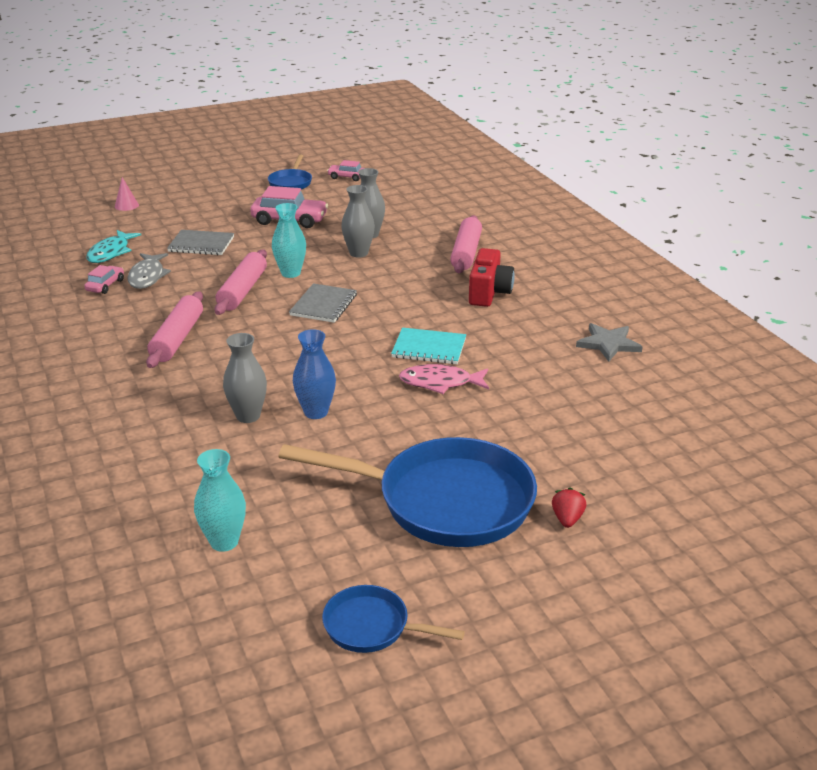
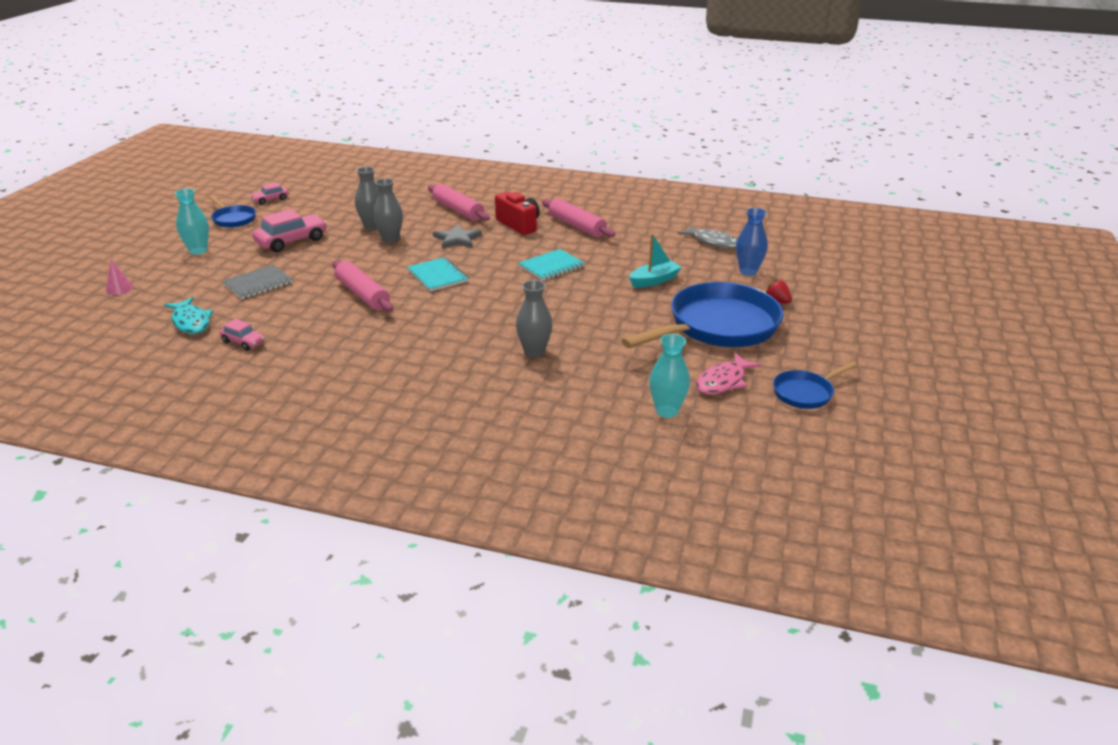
camera: 50 degrees left, 0 degrees up
pink car [84,265,124,294] -> pink car turned 150 degrees clockwise [220,319,265,351]
grey fish [128,253,171,289] -> grey fish moved to [678,225,737,249]
pink rolling pin [146,291,203,368] -> pink rolling pin moved to [542,199,615,237]
turquoise vase [272,203,306,278] -> turquoise vase moved to [174,189,209,255]
grey notebook [289,283,357,323] -> turquoise notebook [407,257,468,292]
blue vase [293,329,336,419] -> blue vase moved to [736,208,768,276]
pink fish [399,364,489,394] -> pink fish moved to [696,353,761,394]
grey star [576,323,643,362] -> grey star moved to [433,224,482,249]
none -> turquoise boat [629,234,682,288]

